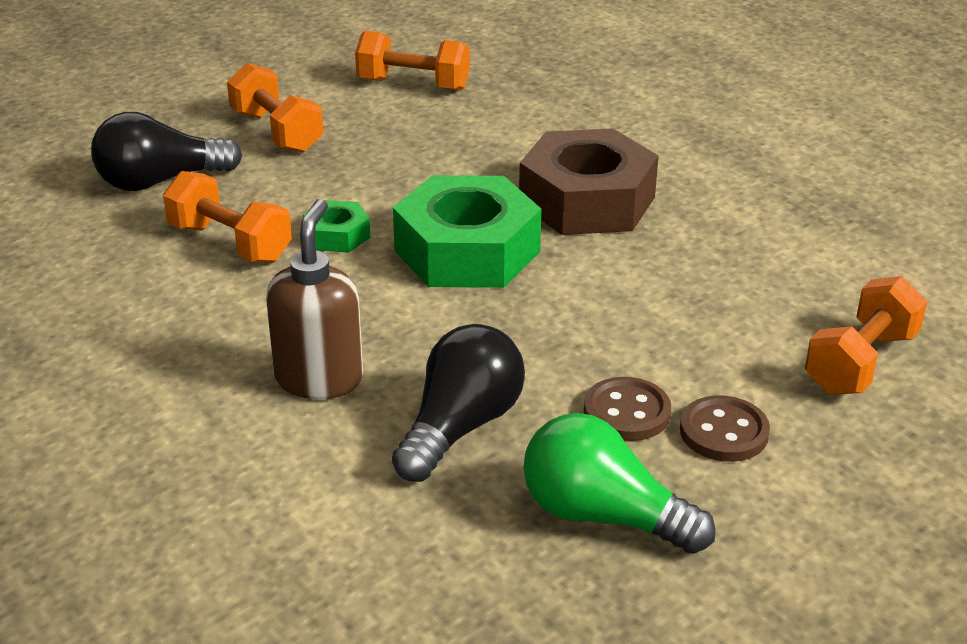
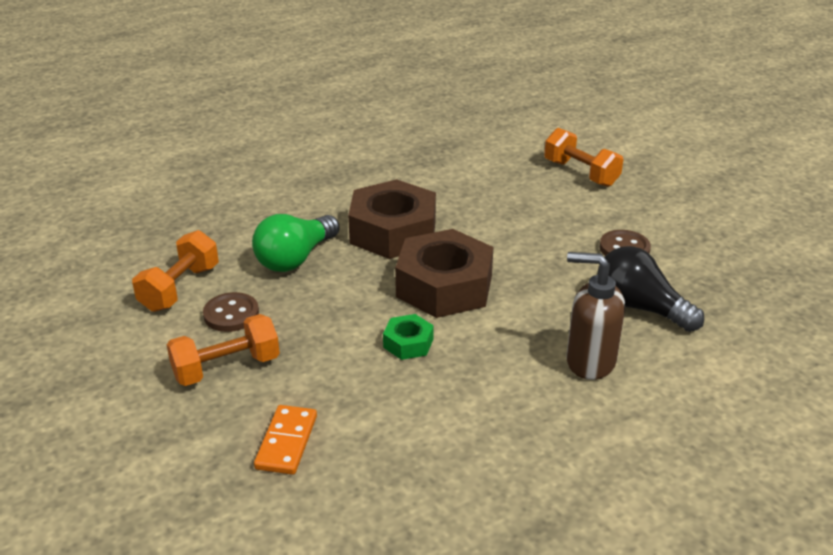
camera: 80 degrees left, 0 degrees up
black light bulb [91,112,242,191] -> orange domino [254,405,317,475]
orange dumbbell [163,171,292,263] -> none
green nut [393,175,542,288] -> brown nut [395,229,494,318]
green light bulb [523,413,716,554] -> green light bulb moved to [252,214,339,272]
brown button [680,395,770,462] -> brown button moved to [203,292,259,332]

